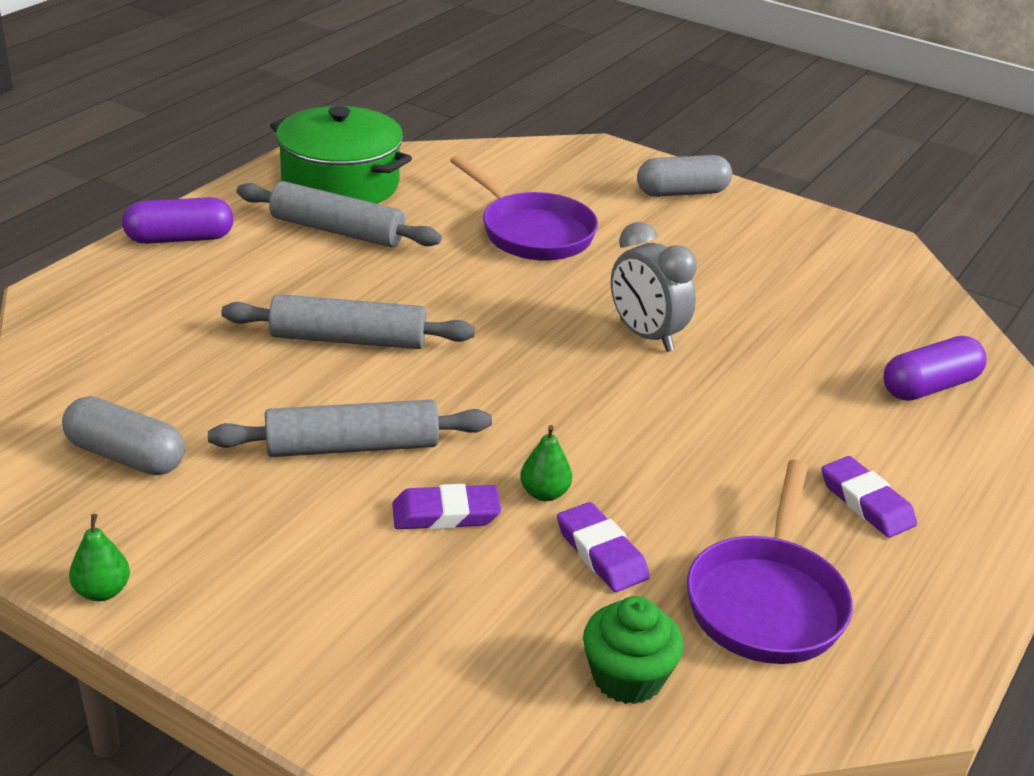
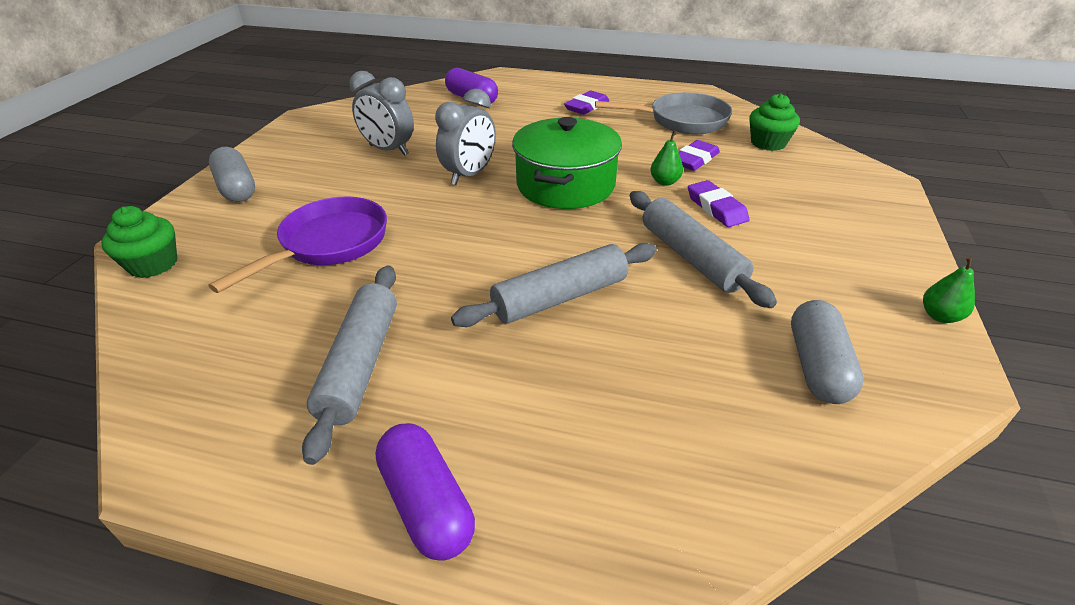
camera: 105 degrees left, 5 degrees up
grey rolling pin [221,294,475,349] -> grey rolling pin turned 75 degrees clockwise [451,243,657,327]
green pot [270,106,412,204] -> green pot moved to [512,117,622,209]
purple pan [687,459,853,664] -> grey pan [595,92,732,134]
none -> green cupcake [101,206,177,278]
none -> grey clock [350,71,414,156]

